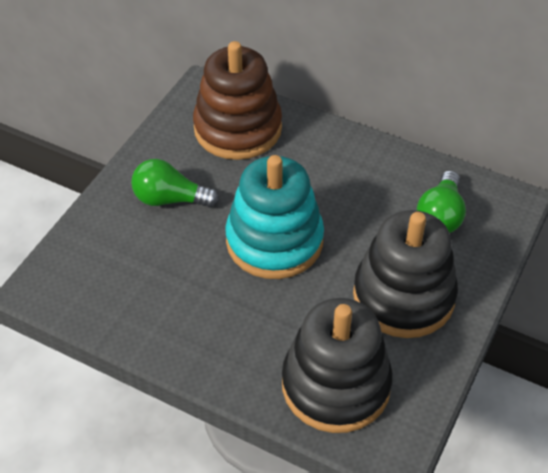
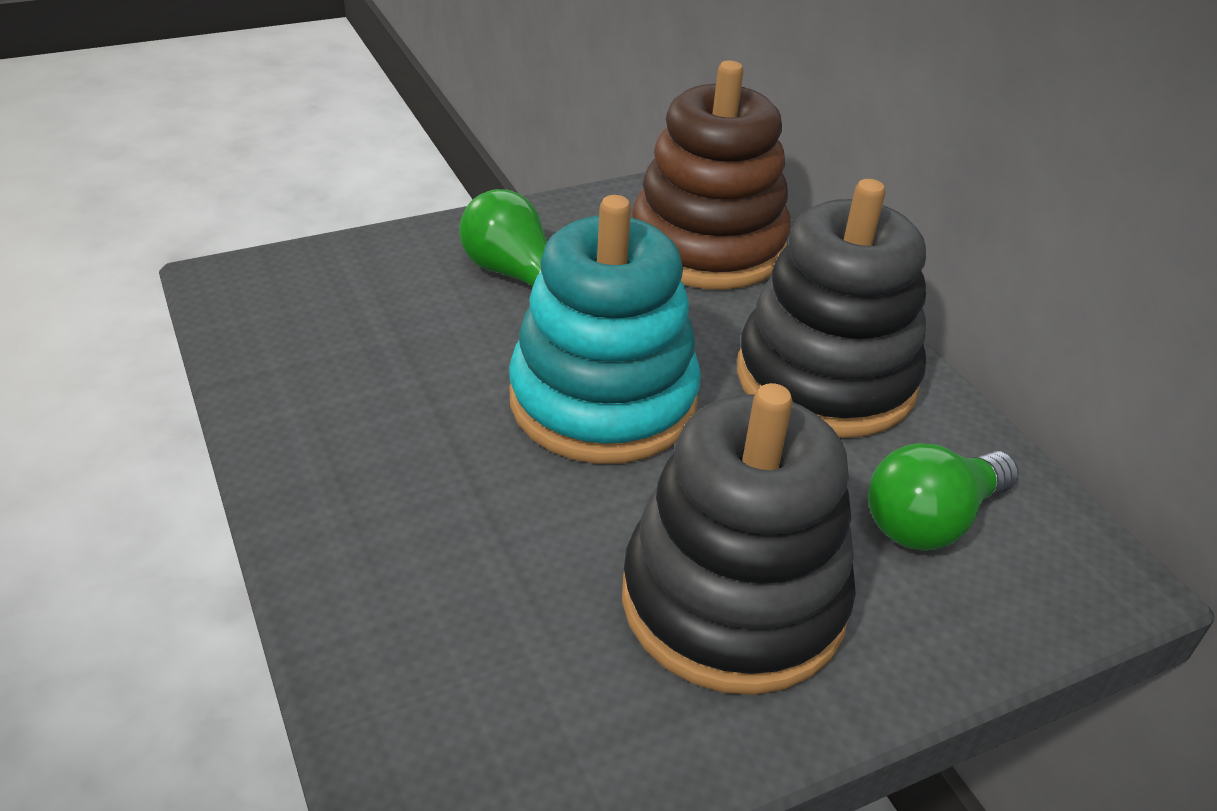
camera: 35 degrees right, 10 degrees down
black stacking toy [282,298,393,433] -> black stacking toy moved to [737,179,926,438]

